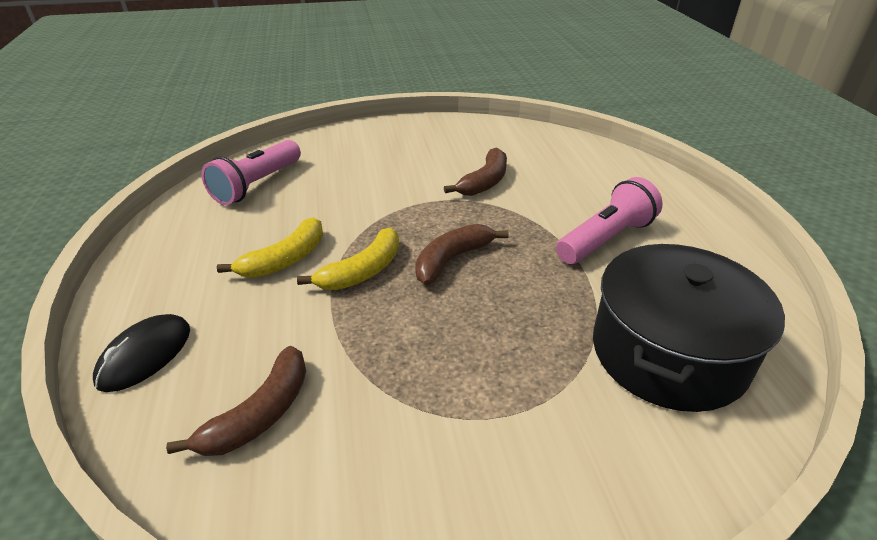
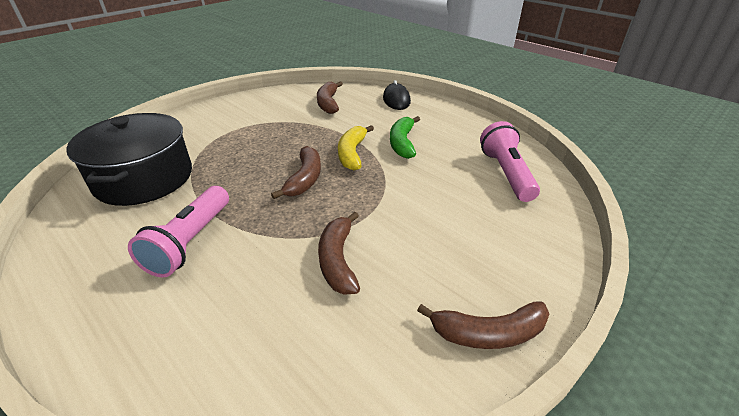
camera: 145 degrees right, 0 degrees up
yellow banana [217,217,323,278] -> green banana [390,116,420,159]
none -> brown banana [417,301,549,349]

